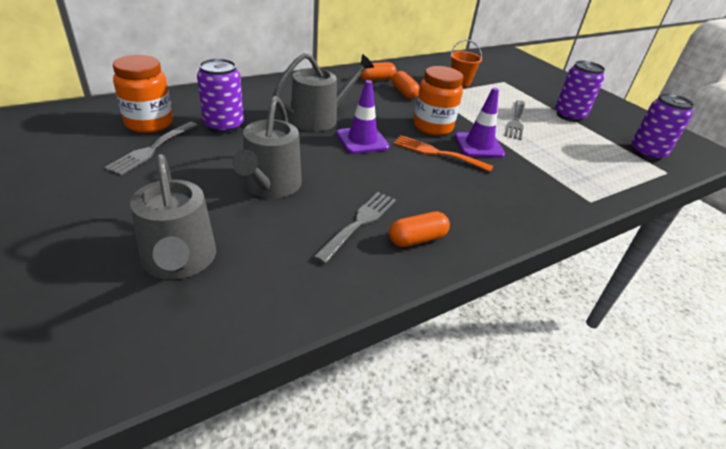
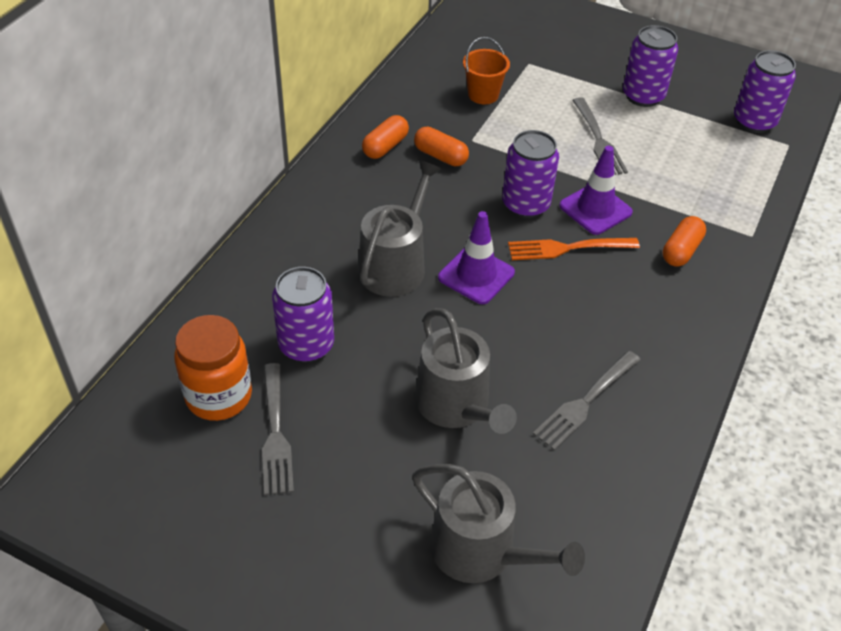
camera: 30 degrees left, 10 degrees up
grey fork [313,192,396,264] -> grey fork turned 135 degrees counterclockwise [533,351,641,450]
orange capsule [389,211,450,247] -> orange capsule moved to [663,216,706,267]
orange jar [414,66,463,136] -> purple can [502,130,559,218]

